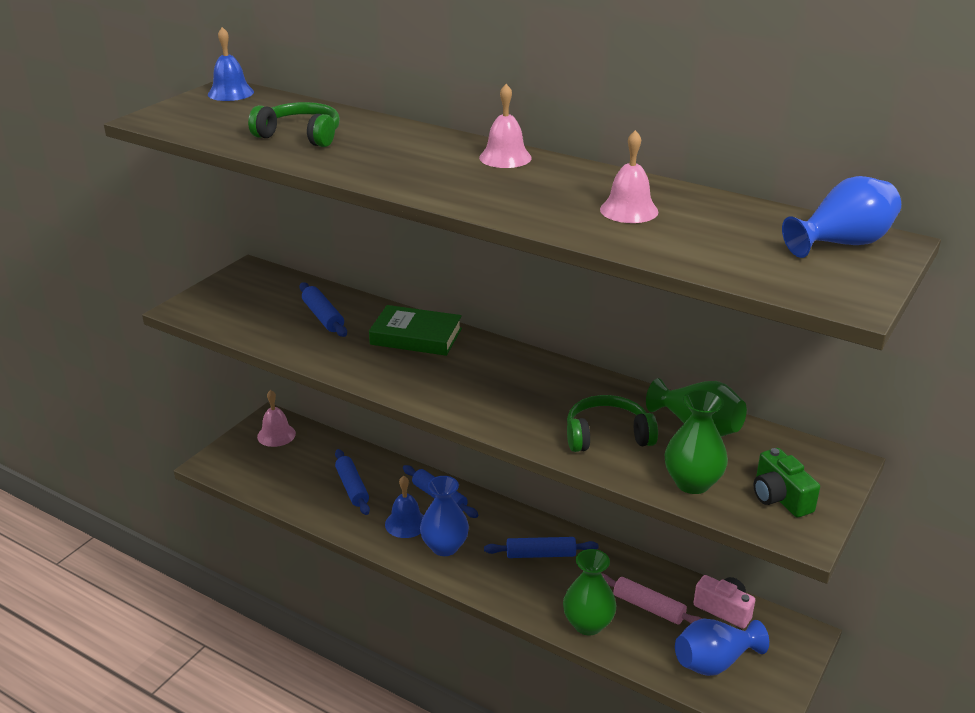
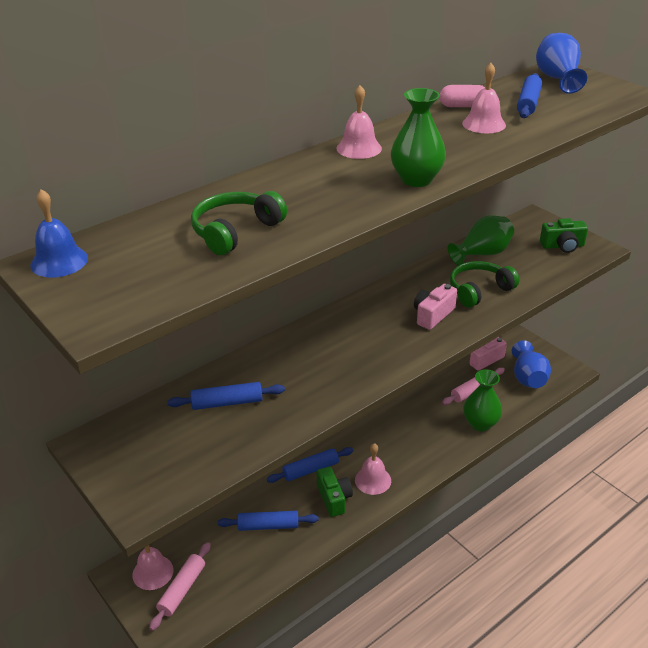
camera: 70 degrees left, 5 degrees up
green book [369,305,462,356] -> none
blue bell [385,476,424,538] -> green camera [316,467,353,517]
blue vase [420,476,469,556] -> pink bell [355,443,391,495]
blue rolling pin [484,537,599,558] -> blue rolling pin moved to [517,73,542,118]
green headphones [567,395,658,452] -> green headphones turned 45 degrees clockwise [450,261,519,308]
green vase [665,390,728,494] -> green vase moved to [391,88,446,187]
none -> pink rolling pin [149,542,211,631]
none -> pink camera [414,284,457,330]
none -> pink capsule [440,85,485,107]

